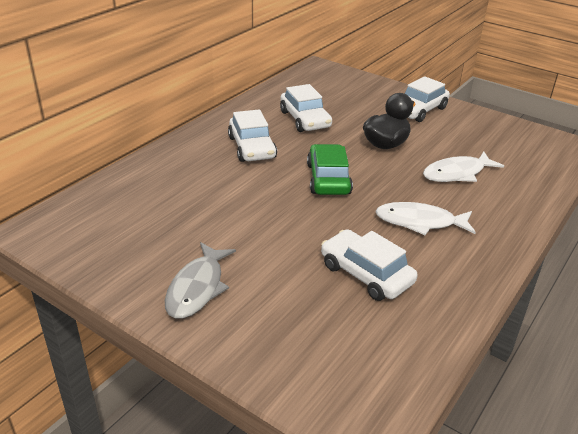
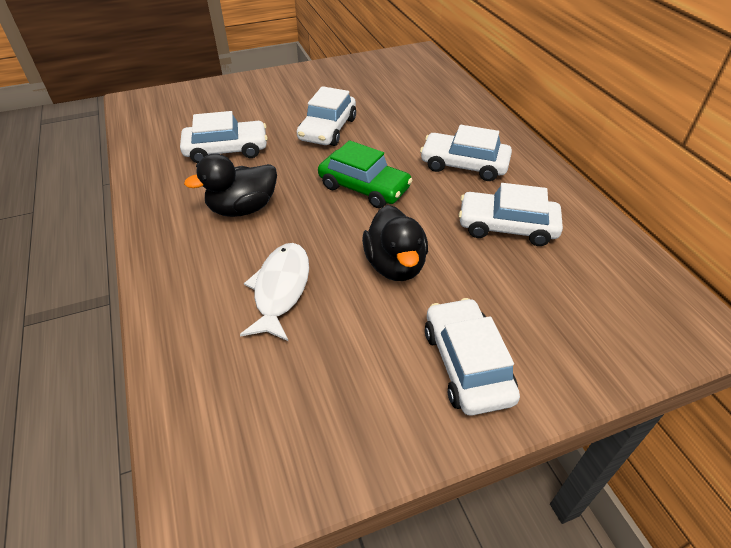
camera: 125 degrees right, 10 degrees up
grey fish [165,242,236,319] -> none
white fish [375,202,476,235] -> black duck [184,154,277,217]
none -> white car [297,86,356,146]

